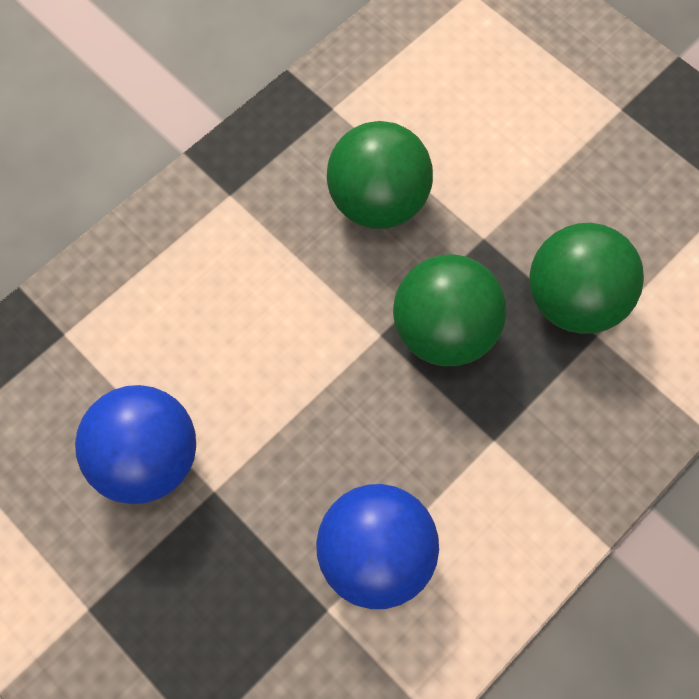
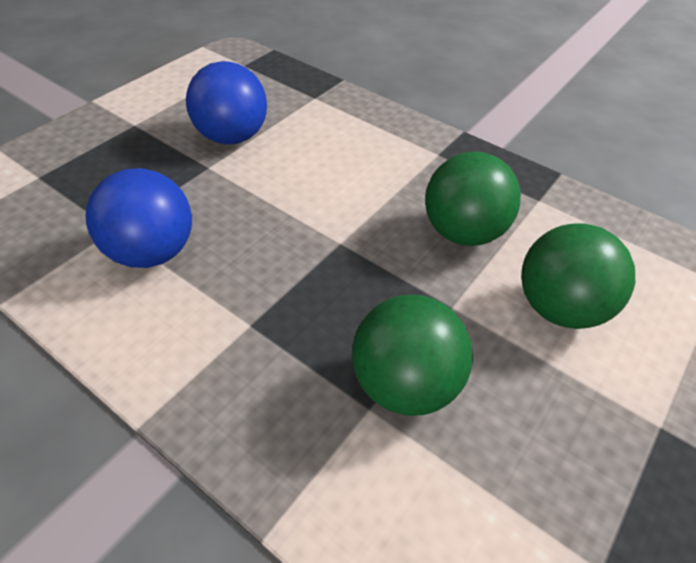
camera: 80 degrees right, 20 degrees down
green ball [393,254,506,366] -> green ball moved to [521,223,635,329]

